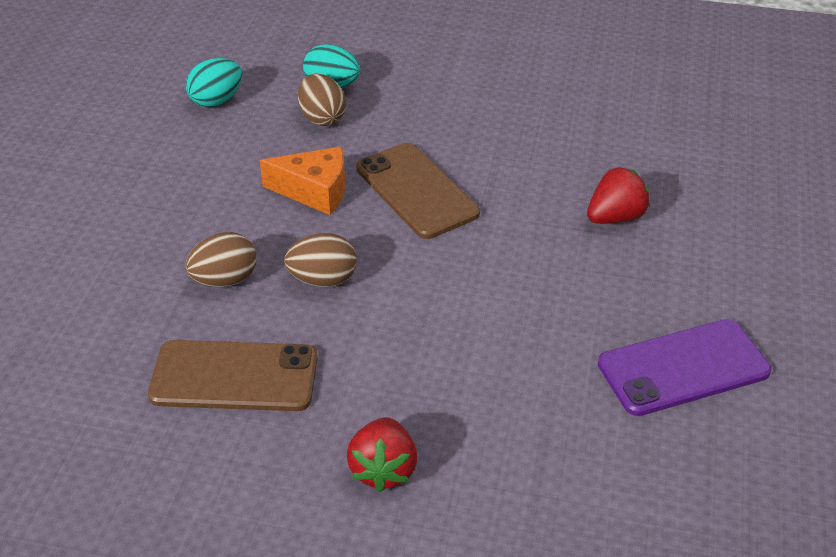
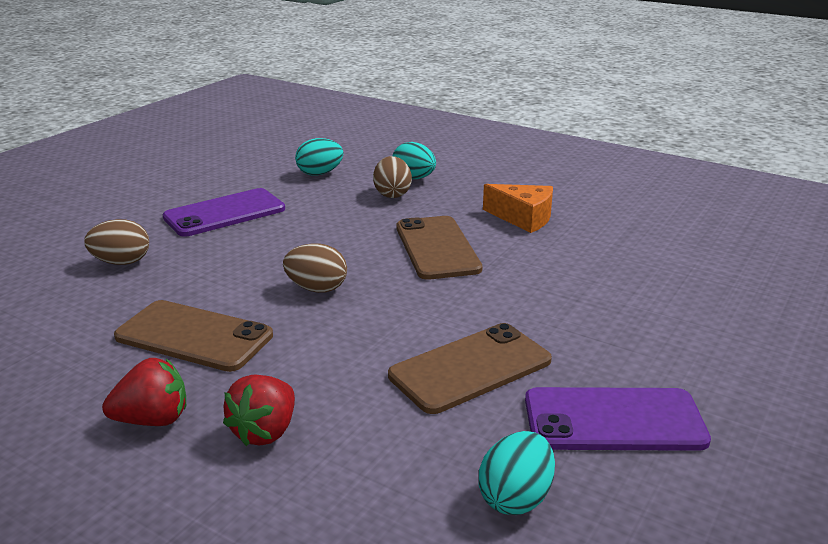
camera: 20 degrees right, 15 degrees down
brown egg [185,232,257,287] -> brown egg moved to [84,219,149,265]
orange cheese [260,147,345,215] -> orange cheese moved to [483,184,553,233]
red strawberry [587,167,650,224] -> red strawberry moved to [102,358,186,426]
none -> purple phone [163,188,285,236]
none -> brown phone [388,323,552,414]
none -> turquoise egg [478,431,555,515]

